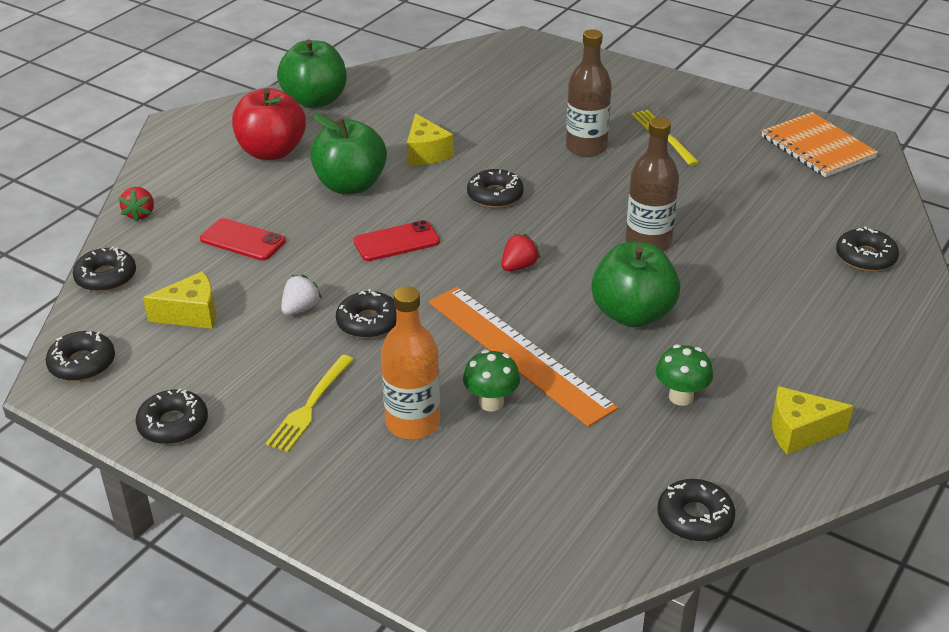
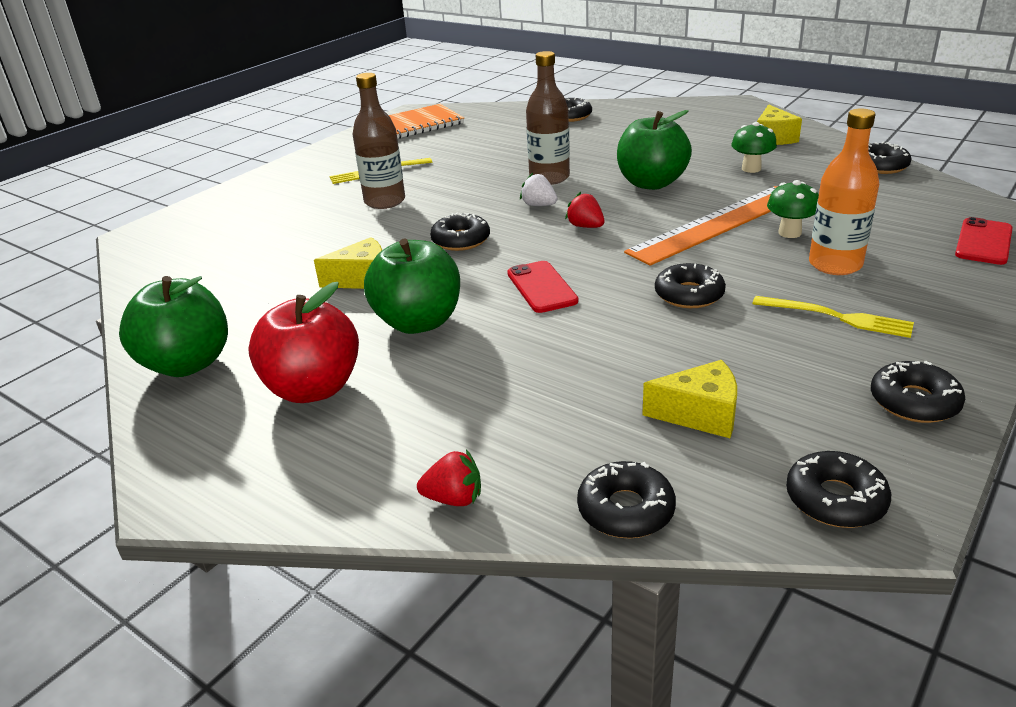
camera: 85 degrees left, 5 degrees down
yellow cheese [143,271,216,329] -> yellow cheese turned 105 degrees clockwise [642,360,737,438]
red phone [200,218,286,261] -> red phone moved to [955,217,1013,265]
white strawberry [281,275,322,315] -> white strawberry moved to [520,173,558,206]

